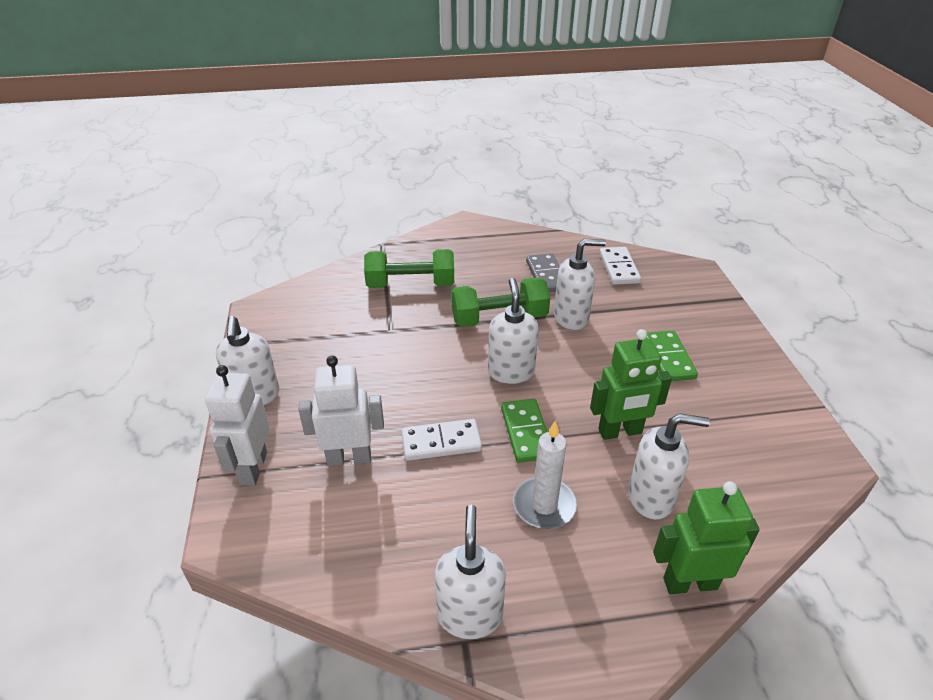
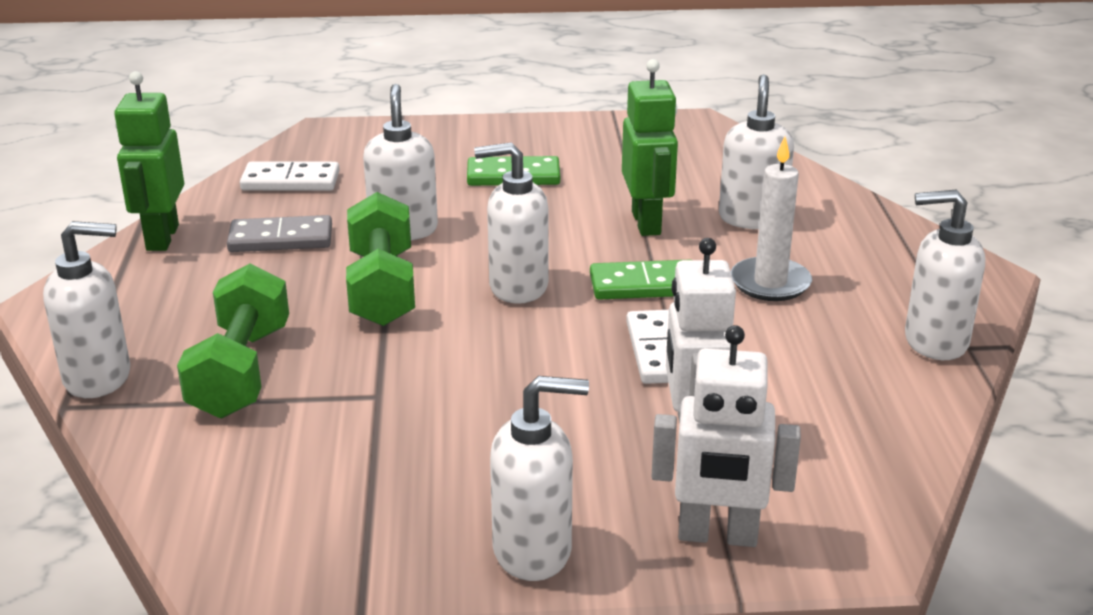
camera: 85 degrees left, 10 degrees down
green robot [653,481,760,594] -> green robot moved to [114,71,184,251]
none -> white soap dispenser [43,221,130,398]

